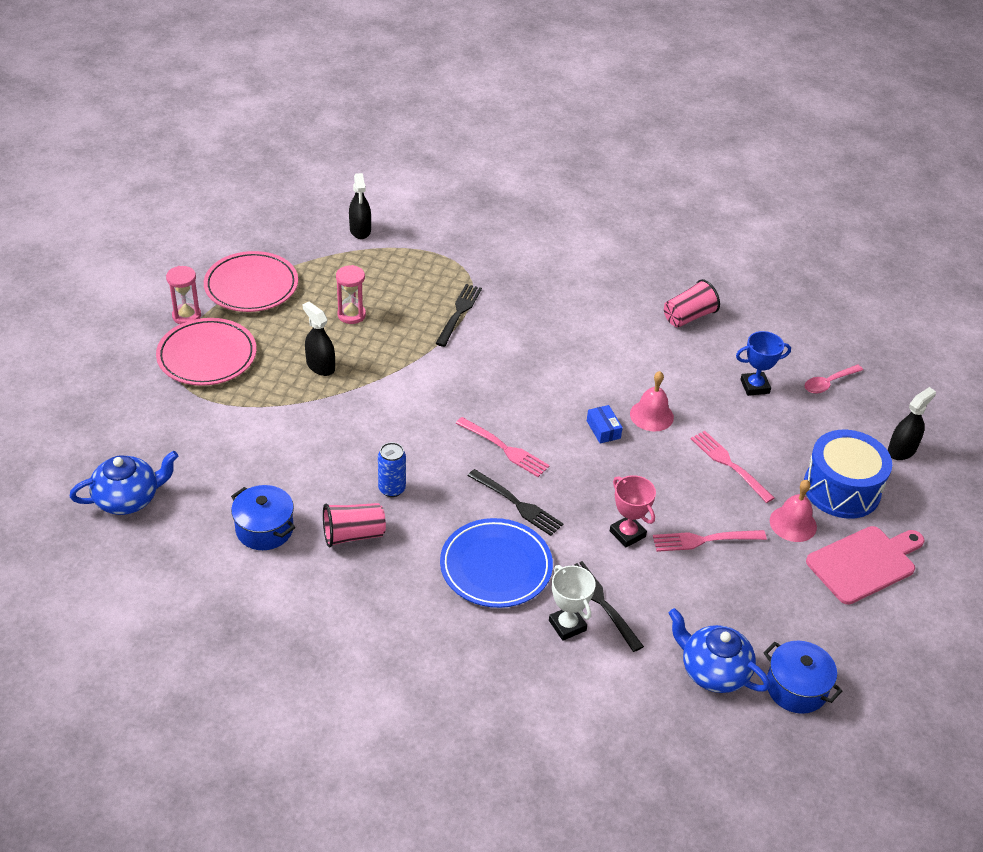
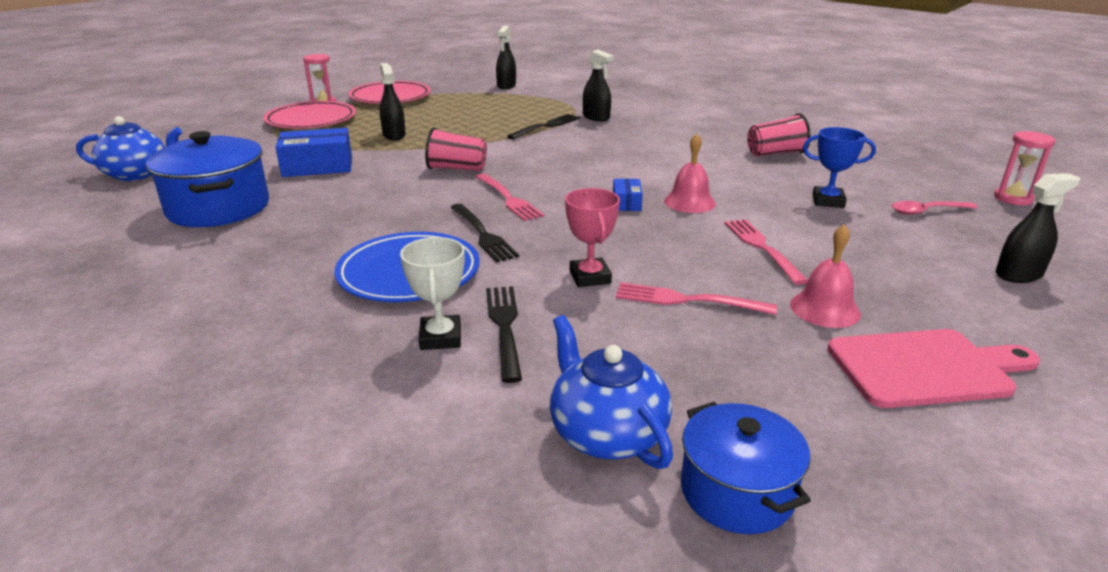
camera: 25 degrees right, 15 degrees down
blue pot [231,485,295,550] -> blue pot [146,131,269,227], size x1.59
pink cup [323,503,386,547] -> pink cup moved to [425,127,487,171]
pink hourglass [336,265,366,324] -> pink hourglass moved to [994,131,1055,205]
blue can [378,442,406,497] -> none
blue drum [804,430,892,519] -> none
none -> blue box [275,128,352,177]
none -> black spray bottle [583,50,614,121]

